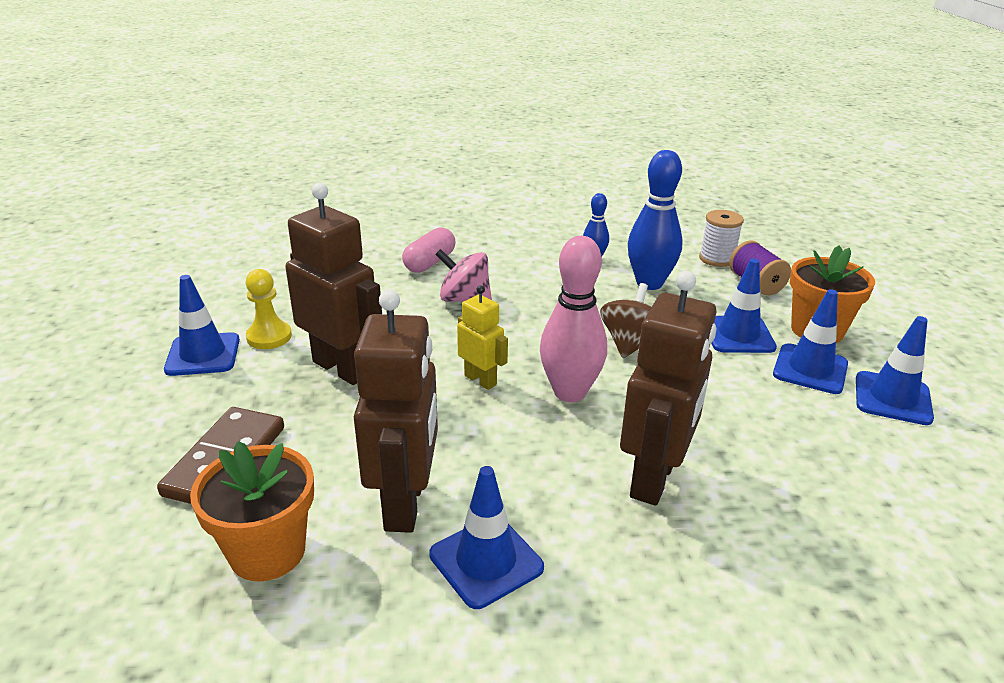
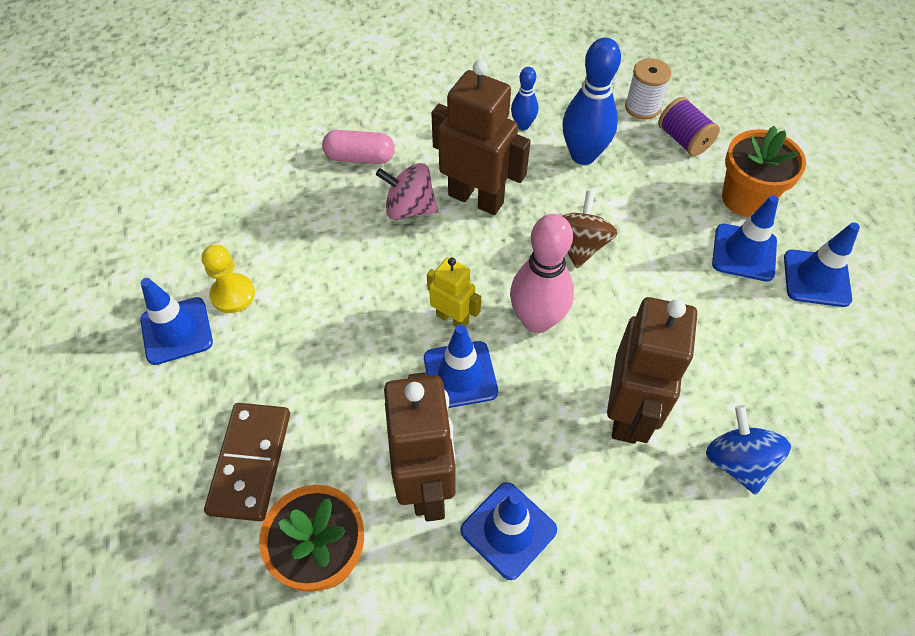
camera: 10 degrees left, 25 degrees up
brown robot [285,183,382,385] -> brown robot moved to [431,60,531,215]
pink capsule [402,227,456,273] -> pink capsule turned 75 degrees clockwise [322,130,395,164]
blue traffic cone [711,259,777,353] -> blue traffic cone moved to [424,325,498,408]
none -> blue spinning top [706,405,791,495]

